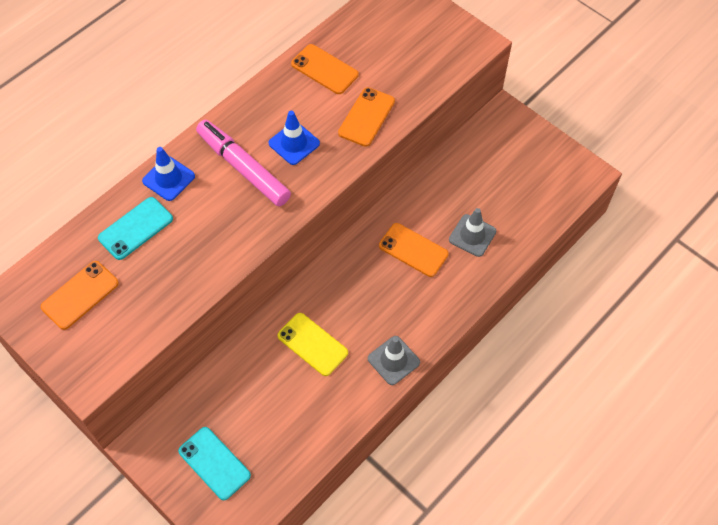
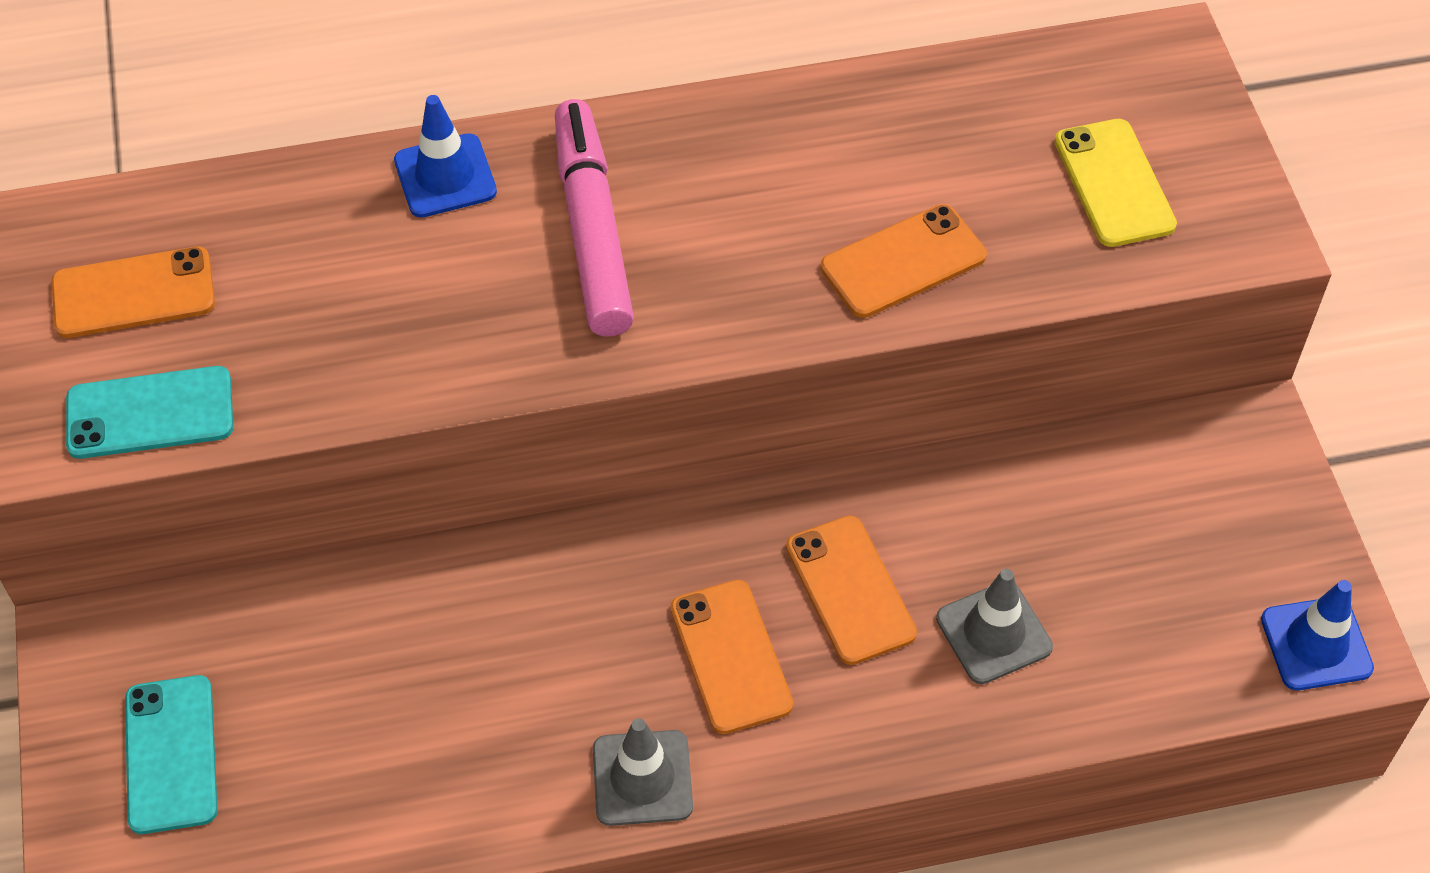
camera: 35 degrees right, 5 degrees down
turquoise phone [98,197,173,260] -> turquoise phone moved to [66,366,233,459]
blue traffic cone [268,111,320,165] -> blue traffic cone moved to [1261,580,1374,690]
yellow phone [277,313,348,376] -> yellow phone moved to [1054,119,1177,247]
orange phone [291,44,359,94] -> orange phone moved to [670,580,793,734]

